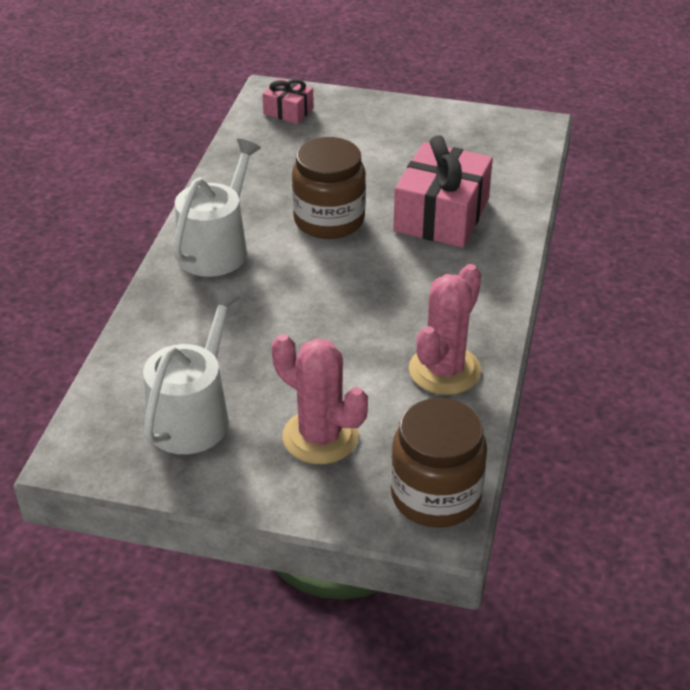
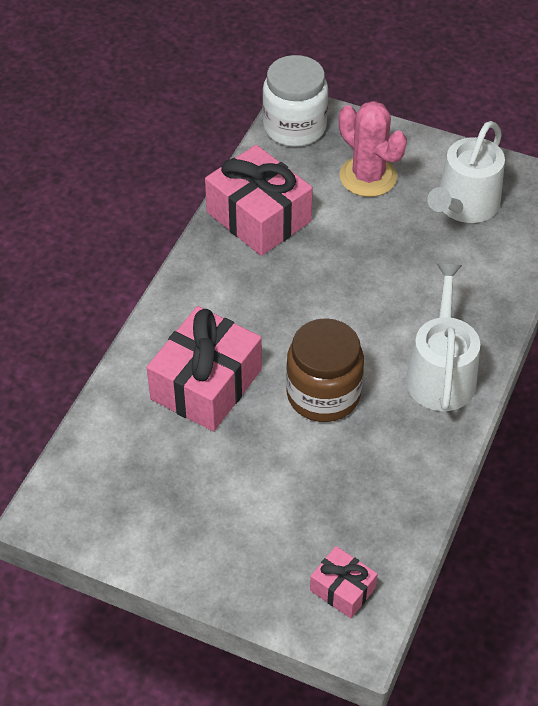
camera: 170 degrees left, 10 degrees up
white watering can [173,139,261,277] -> white watering can turned 150 degrees clockwise [406,264,480,411]
brown jar [391,398,487,528] -> white jar [262,55,328,147]
pink cactus [409,264,481,395] -> pink gift [205,145,313,256]

